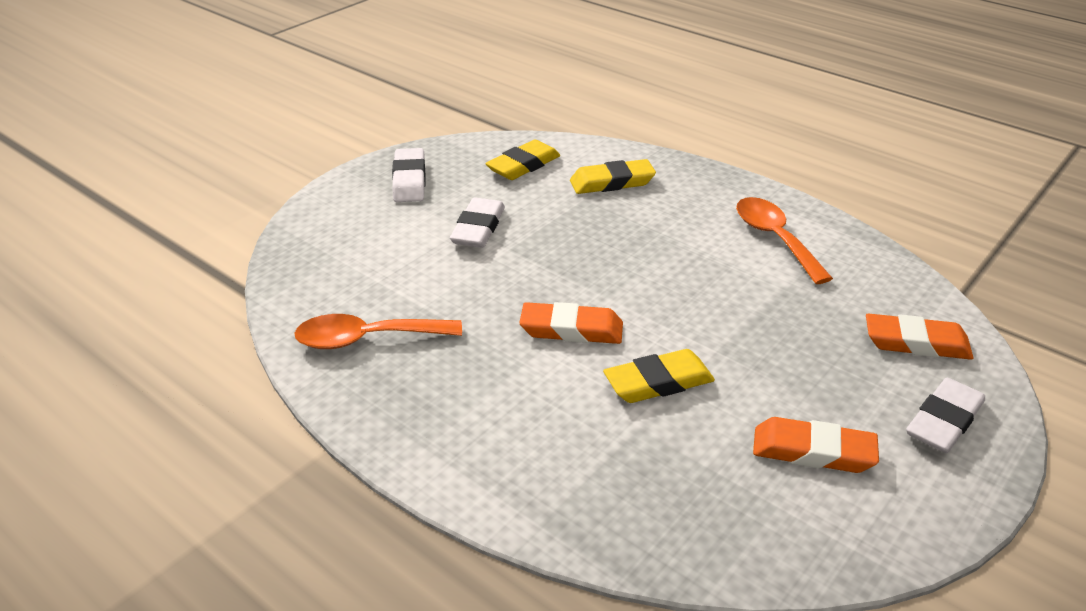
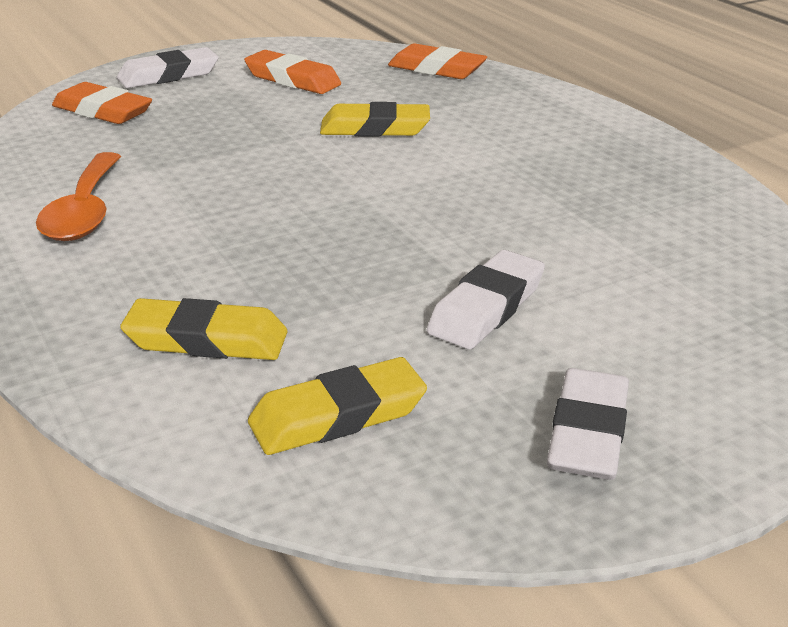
camera: 160 degrees left, 5 degrees down
orange spoon [294,314,462,349] -> none
orange eraser [519,302,623,344] -> orange eraser moved to [388,43,487,79]

